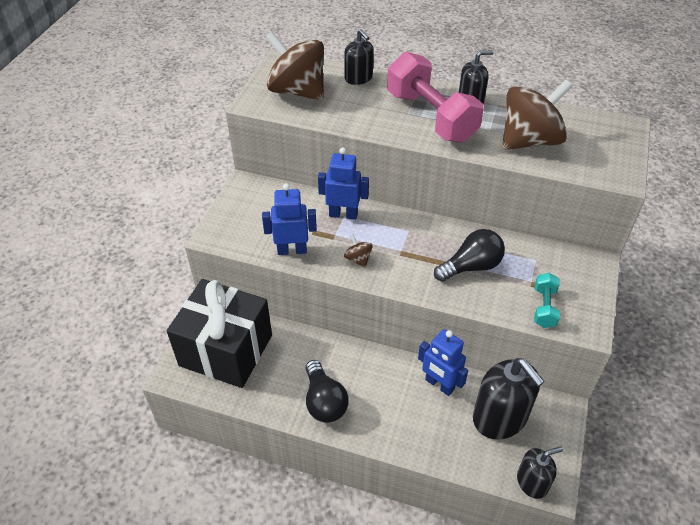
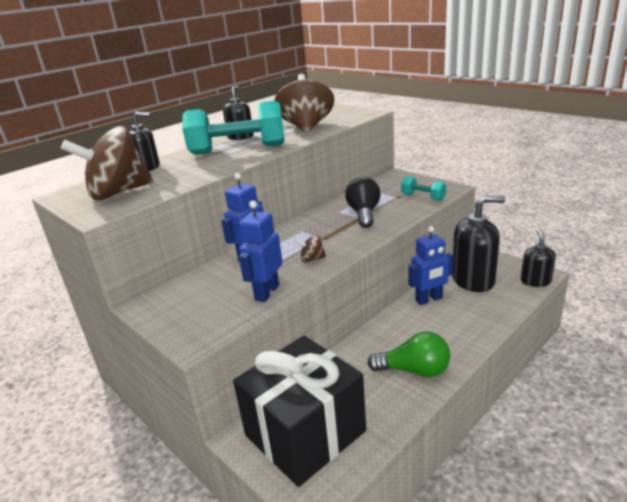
camera: 60 degrees left, 20 degrees down
black light bulb [305,360,349,423] -> green light bulb [367,331,450,378]
pink dumbbell [387,52,484,143] -> turquoise dumbbell [183,101,284,155]

